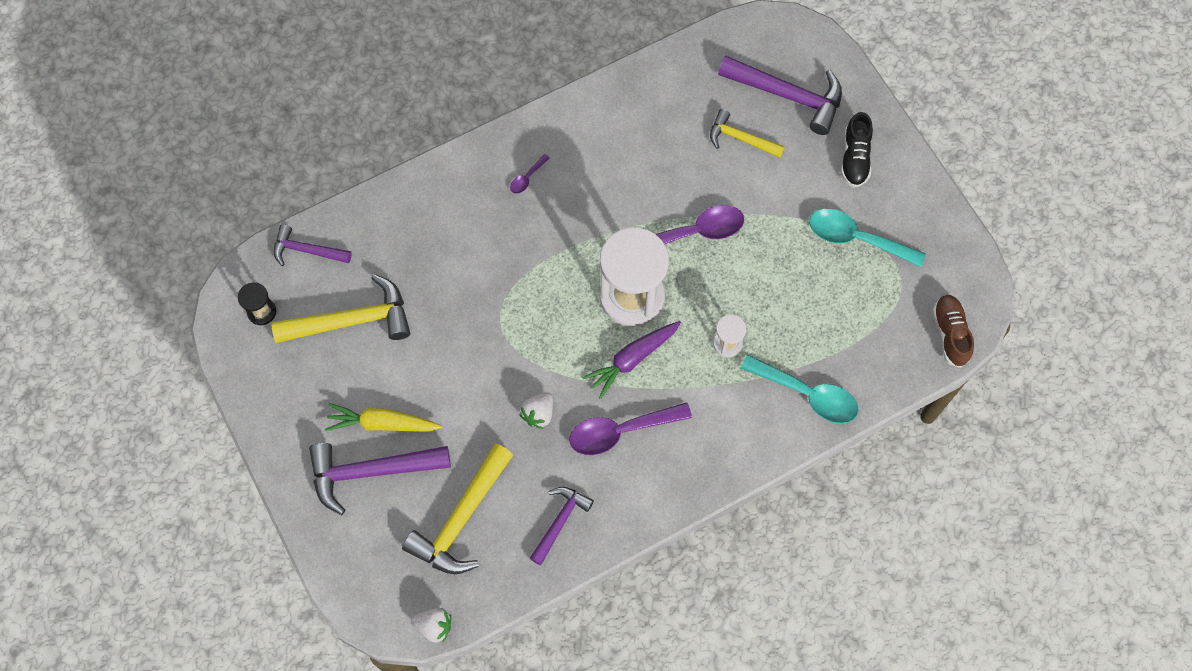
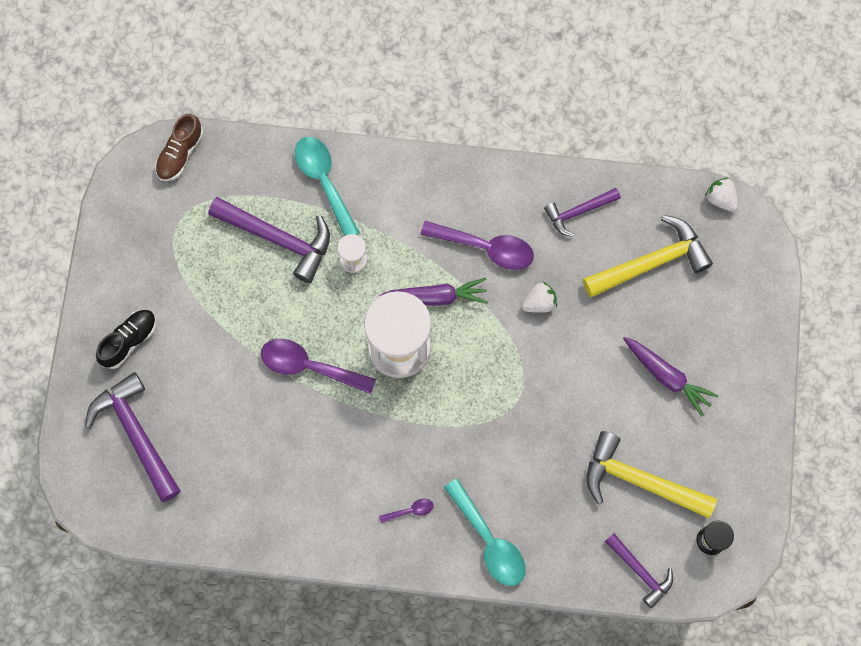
camera: 145 degrees left, 5 degrees up
purple hammer [309,443,451,515] -> purple hammer moved to [208,197,330,283]
yellow carrot [325,403,442,432] -> purple carrot [623,337,718,417]
yellow hammer [710,109,785,158] -> none
turquoise spoon [809,209,926,267] -> turquoise spoon moved to [444,479,526,586]

